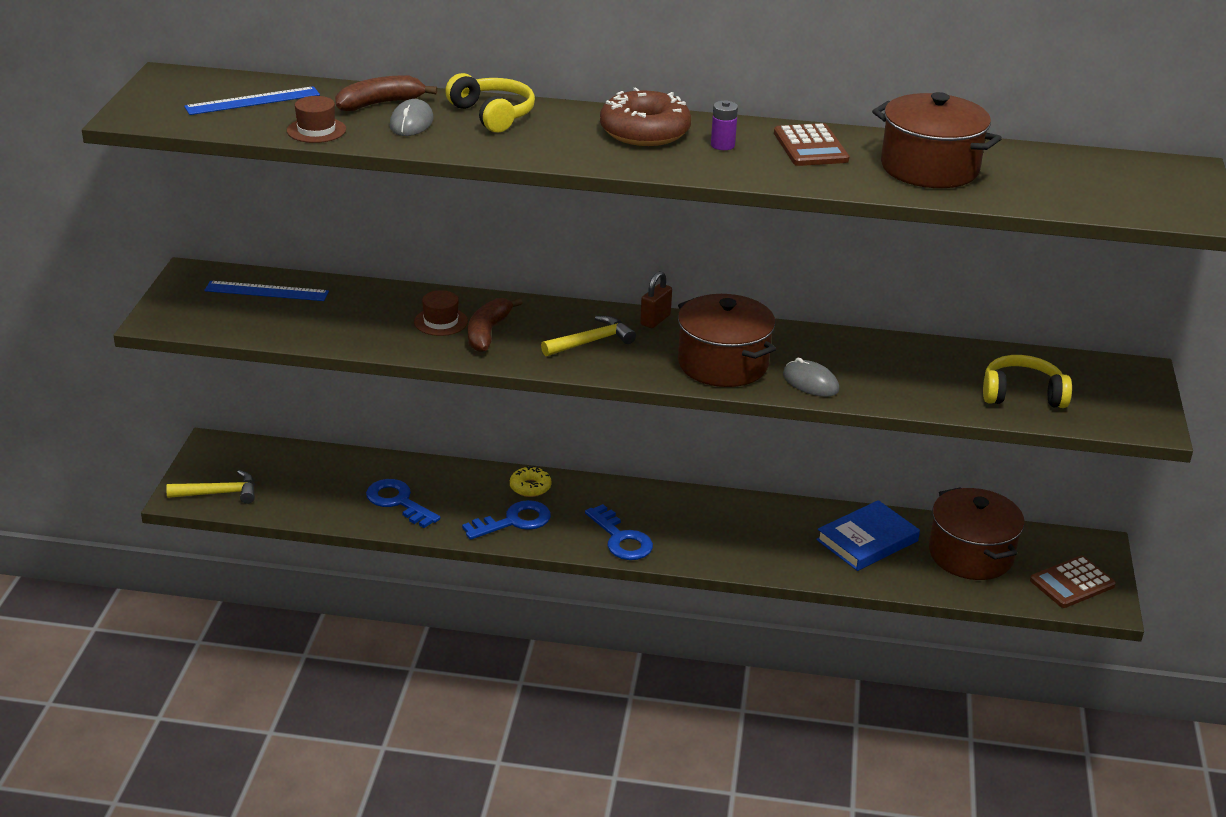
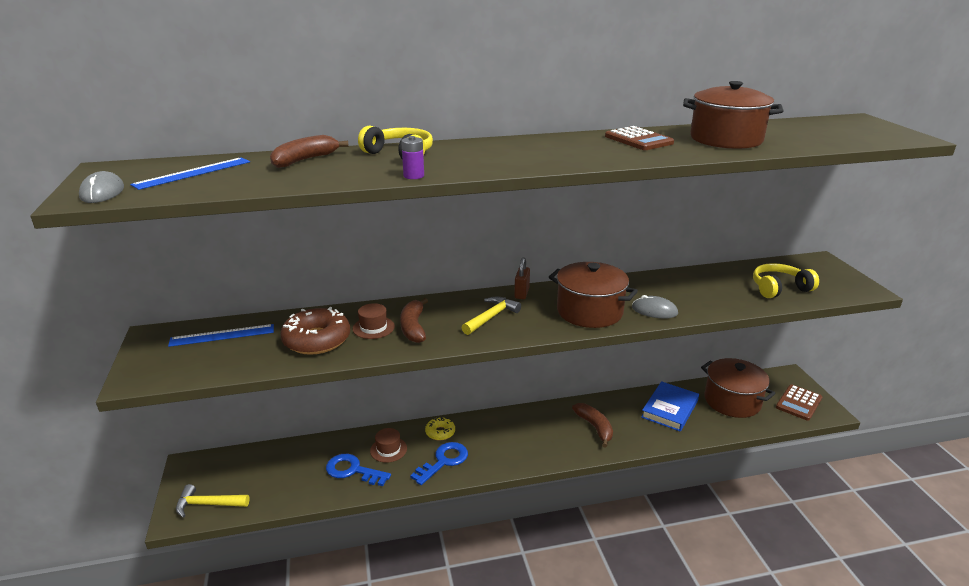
camera: 20 degrees left, 5 degrees down
yellow hammer [166,470,255,504] -> yellow hammer turned 150 degrees counterclockwise [176,484,250,518]
brown hat [287,96,346,143] -> brown hat moved to [370,428,407,463]
grey mouse [390,99,434,136] -> grey mouse moved to [79,171,124,203]
blue key [585,504,653,560] -> none
brown donut [600,88,691,146] -> brown donut moved to [280,307,350,355]
purple battery [711,100,738,150] -> purple battery moved to [401,136,424,179]
none -> brown banana [572,403,613,447]

